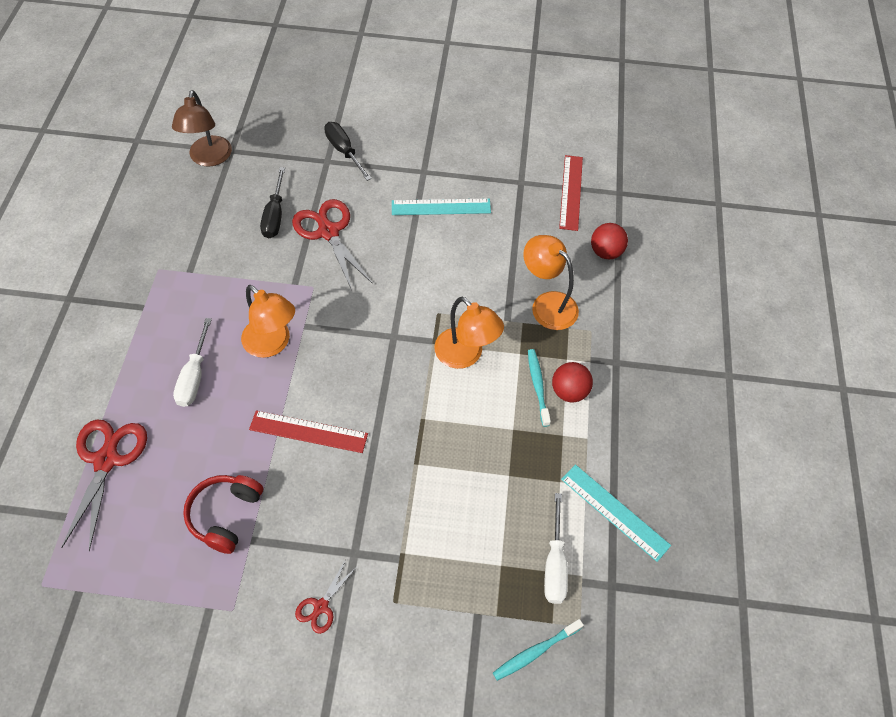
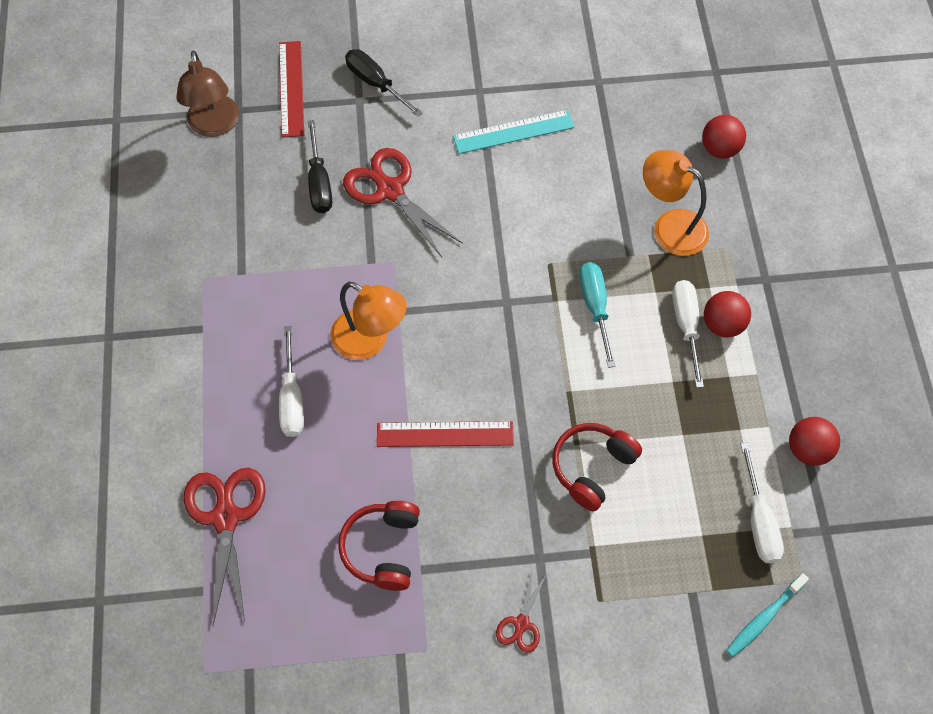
camera: 10 degrees left, 5 degrees up
orange lamp [434,297,504,369] -> turquoise screwdriver [579,262,615,368]
turquoise toothbrush [528,349,551,427] -> white screwdriver [672,280,704,388]
red ruler [559,155,583,231] -> red ruler moved to [279,41,304,138]
turquoise ruler [561,464,671,562] -> red ball [789,417,840,466]
none -> red headphones [552,423,642,512]

